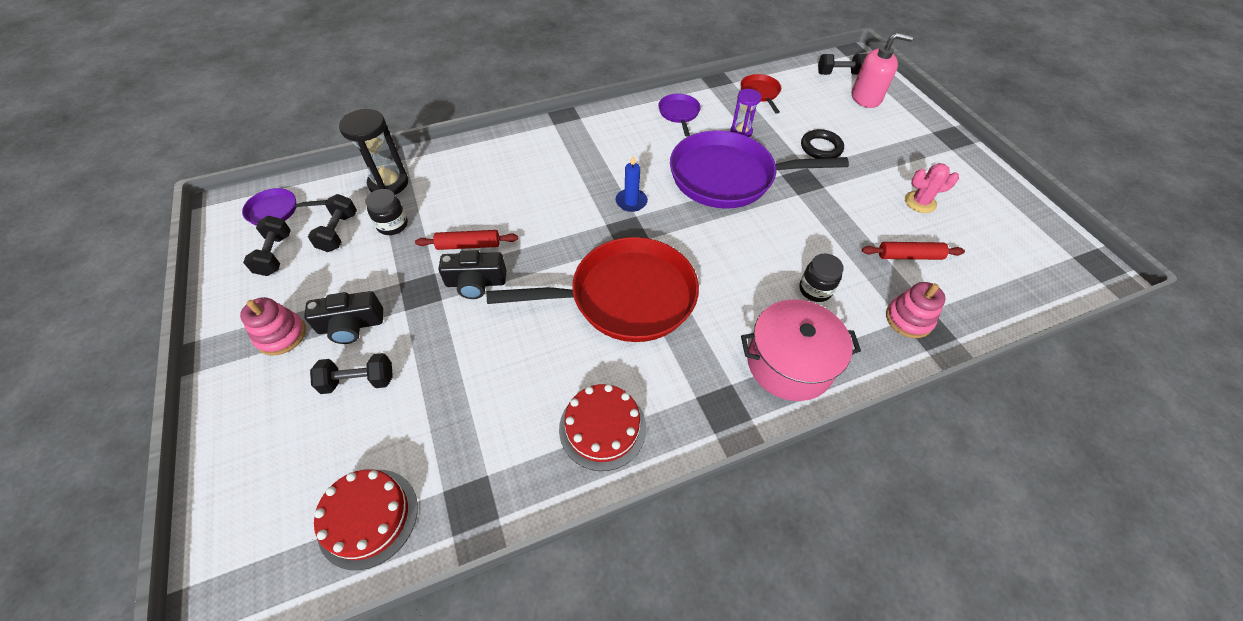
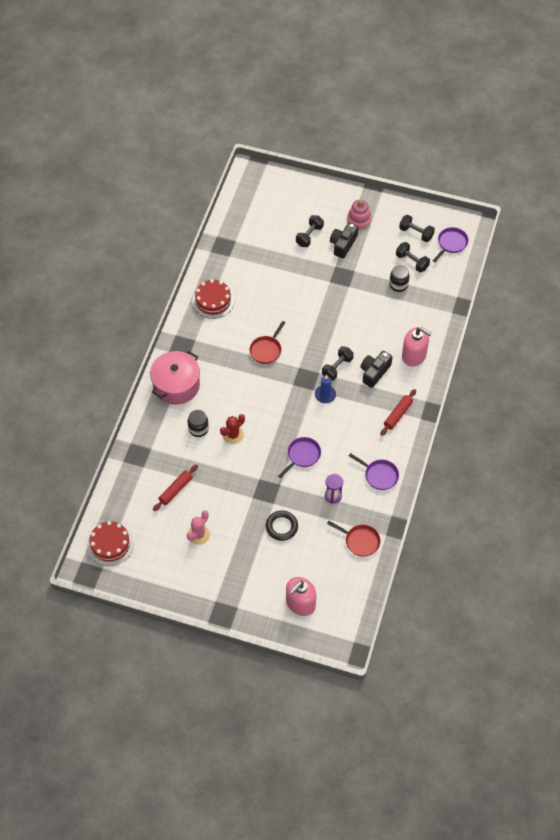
camera: 130 degrees right, 5 degrees up
red cake [314,469,418,570] -> red cake moved to [87,521,134,566]
black hourglass [339,109,408,195] -> none
red rolling pin [415,230,518,250] -> red rolling pin moved to [380,389,416,436]
black camera [439,250,507,299] -> black camera moved to [361,351,392,388]
red pan [487,237,699,342] -> red pan [250,321,285,364], size x0.45
purple pan [670,130,849,209] -> purple pan [278,437,321,478], size x0.45
black dumbbell [818,54,867,75] -> black dumbbell moved to [322,346,354,380]
pink stacking toy [886,282,946,338] -> none
none -> red cactus [220,414,245,444]
none -> pink soap dispenser [402,327,432,367]

